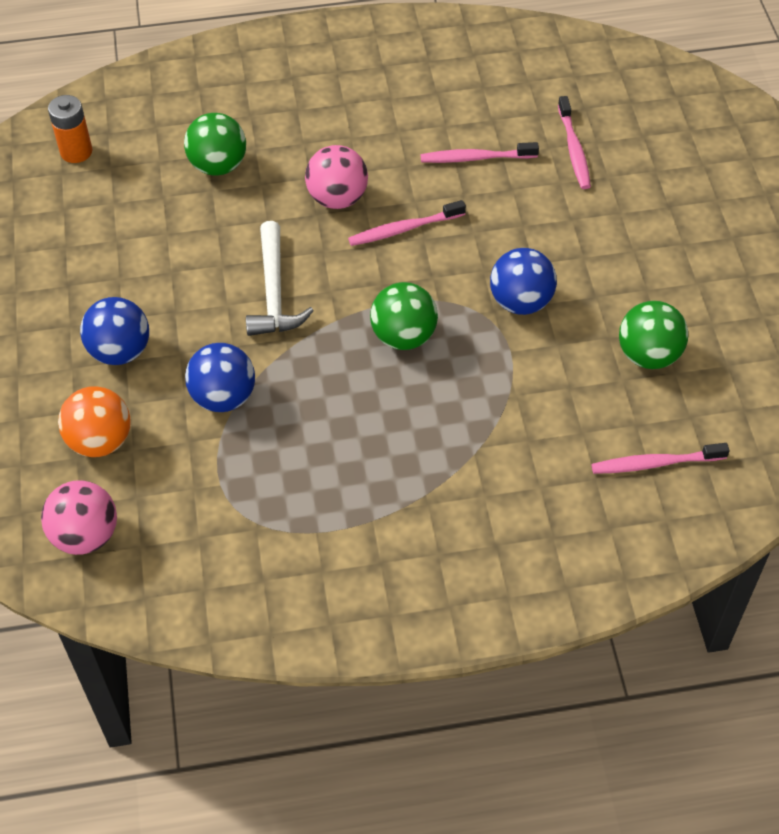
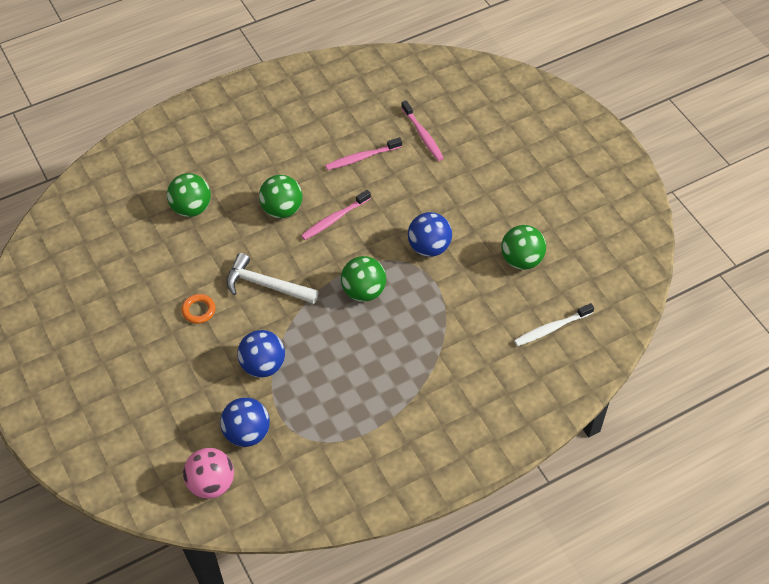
camera: 20 degrees left, 0 degrees up
orange battery [48,95,92,163] -> none
orange ball [58,386,131,457] -> none
blue ball [80,297,149,365] -> blue ball moved to [220,397,270,447]
white hammer [246,221,314,336] -> white hammer turned 135 degrees clockwise [226,253,319,304]
pink ball [305,145,368,209] -> green ball [259,175,302,218]
pink toothbrush [592,443,730,474] -> white toothbrush [514,303,594,346]
none -> orange ring [181,294,216,324]

